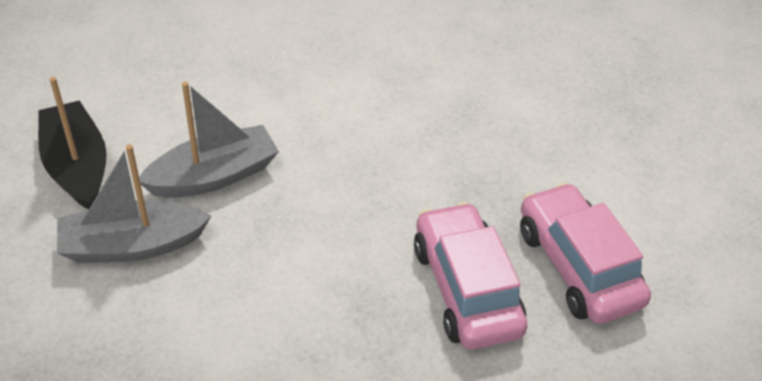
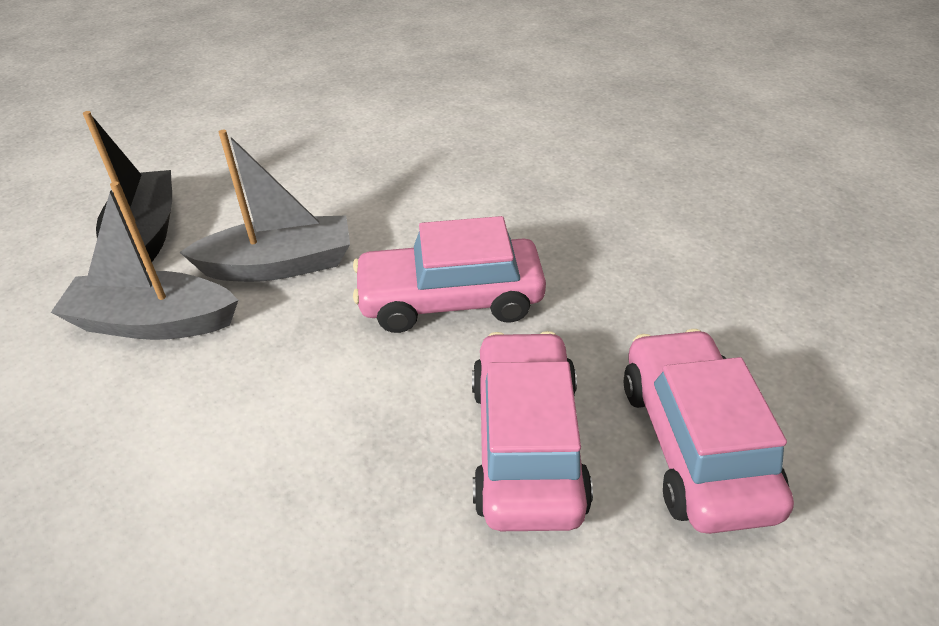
camera: 20 degrees right, 5 degrees down
none -> pink car [353,216,546,333]

